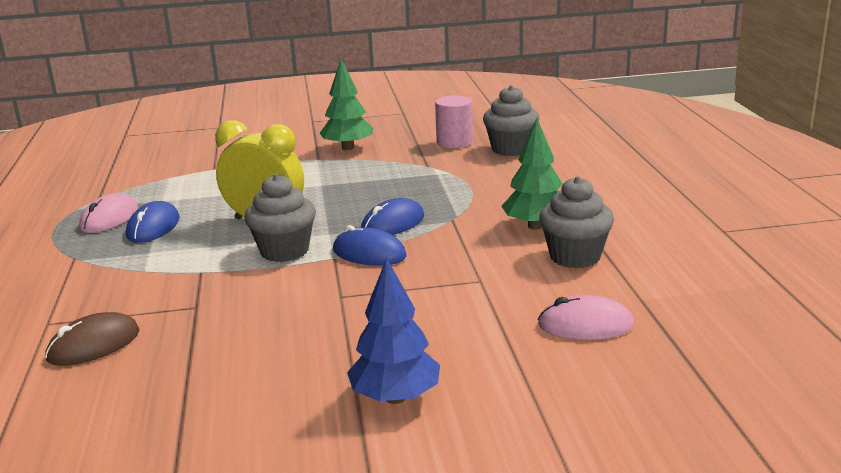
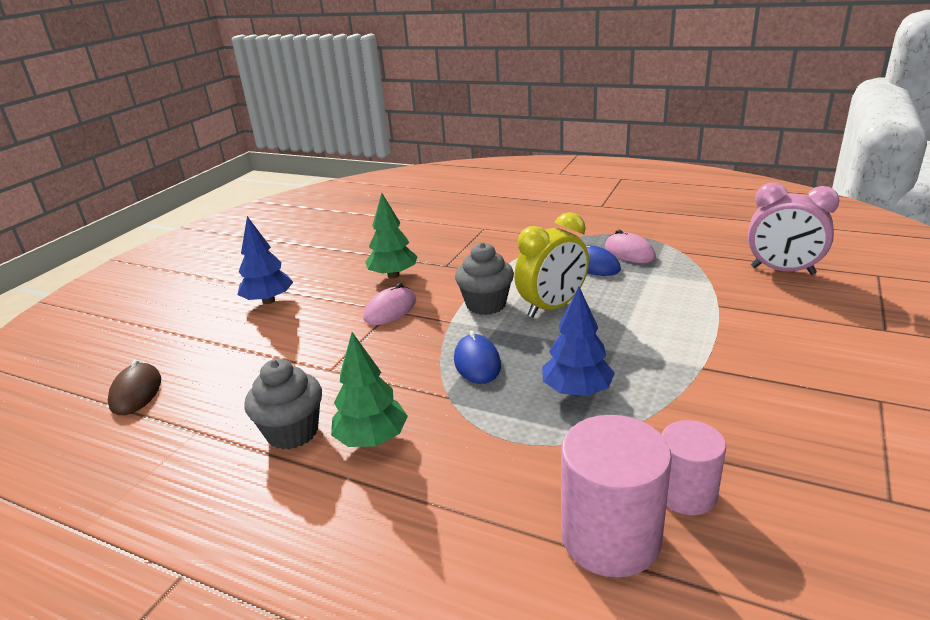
camera: 125 degrees right, 5 degrees up
brown mouse [45,312,140,366] -> brown mouse moved to [108,360,161,415]
green tree [319,59,373,150] -> green tree moved to [365,193,418,278]
blue mouse [333,225,407,266] -> none
grey cupcake [483,85,539,156] -> pink cylinder [561,415,672,578]
pink mouse [537,295,634,340] -> pink mouse moved to [363,283,416,325]
none -> blue tree [542,286,615,396]
none -> pink clock [748,183,840,275]

